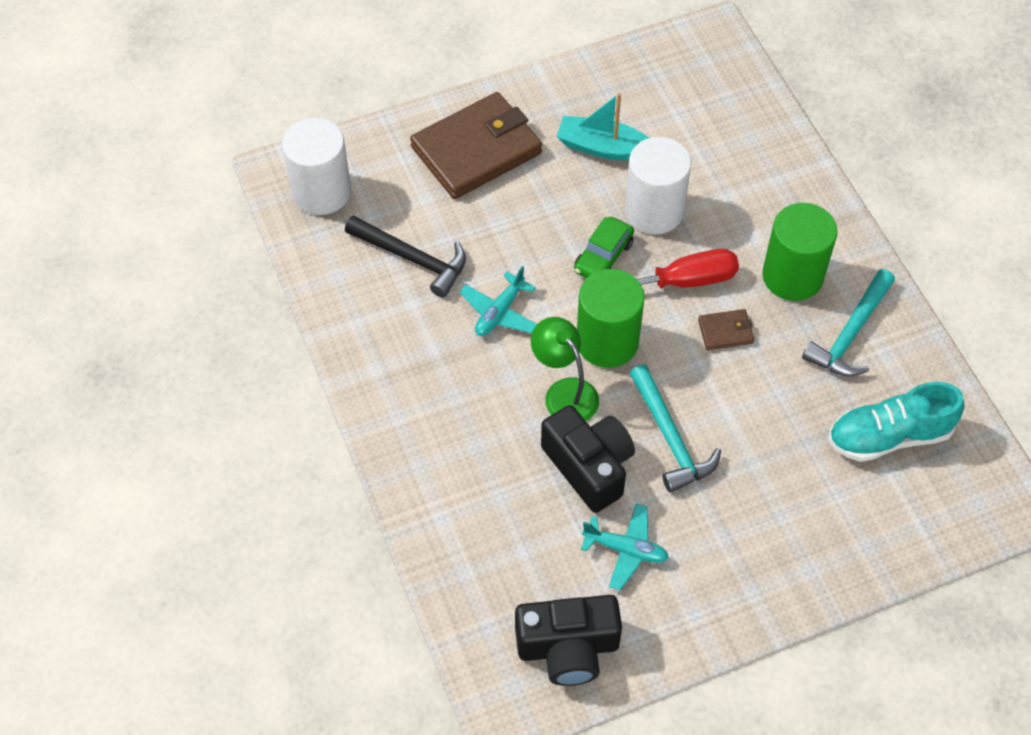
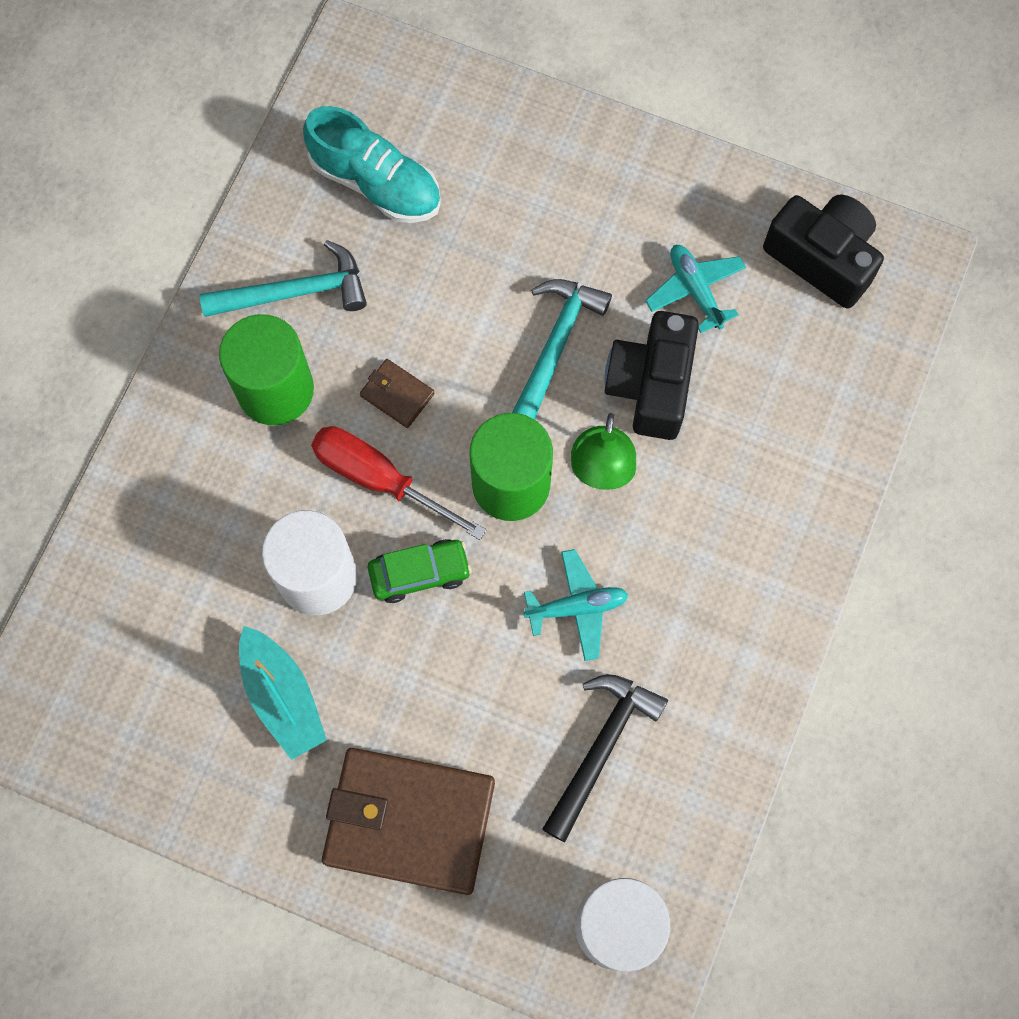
camera: 135 degrees left, 15 degrees up
black hammer [345,216,466,298] -> black hammer turned 45 degrees clockwise [542,674,668,842]

